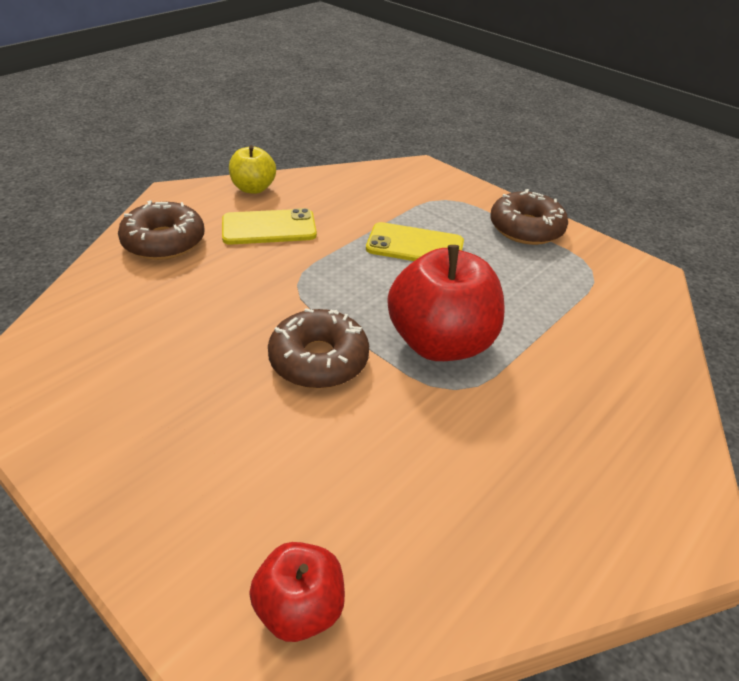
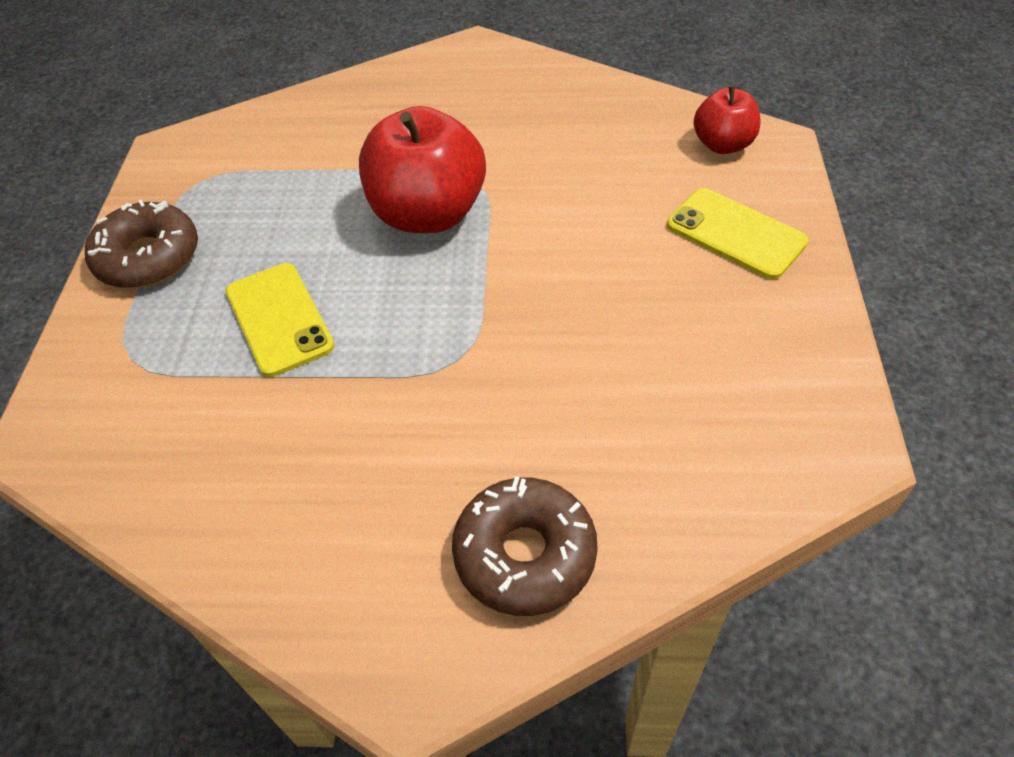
camera: 125 degrees left, 10 degrees up
yellow phone [222,208,317,245] -> yellow phone moved to [667,188,809,279]
yellow apple [229,145,276,194] -> none
brown donut [268,308,369,389] -> none

